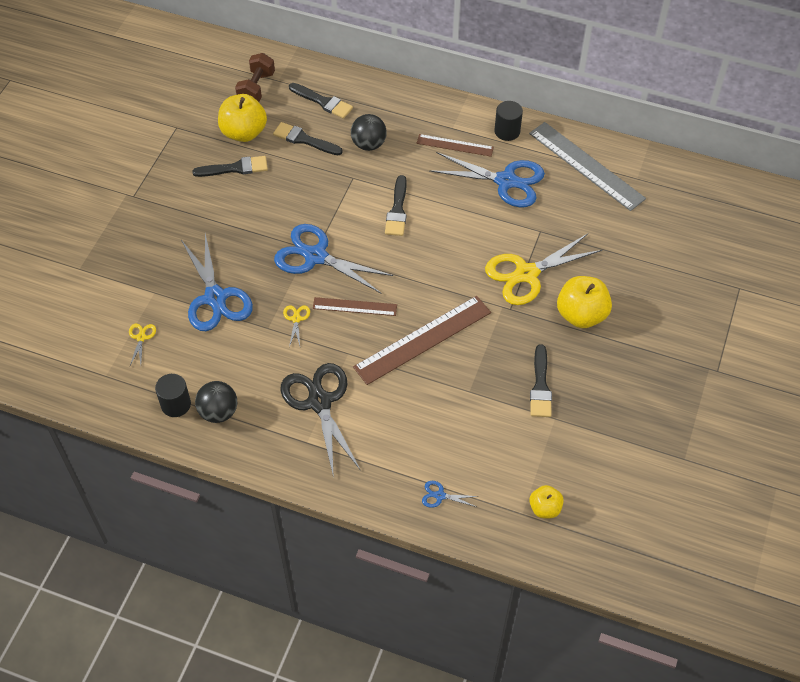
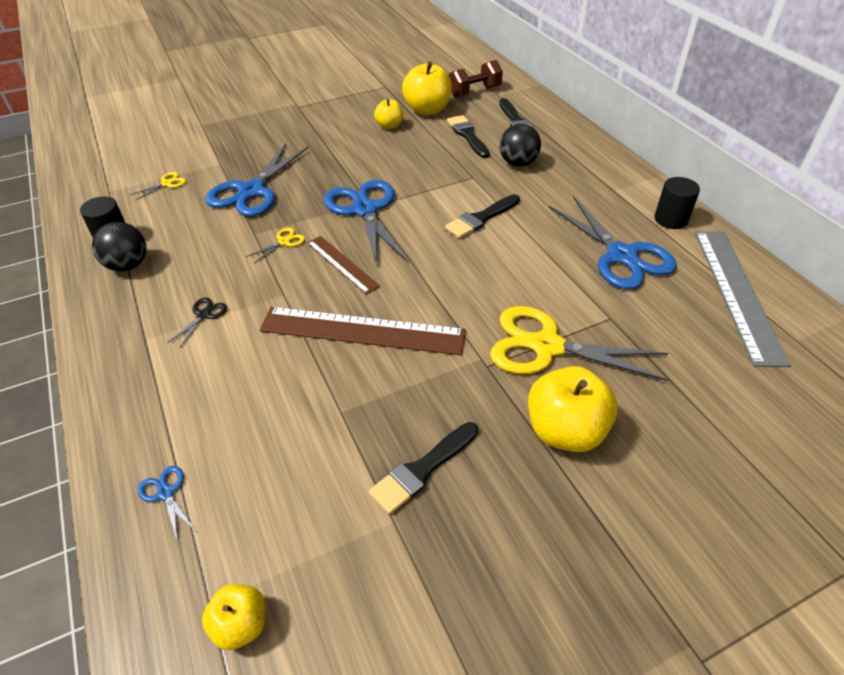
camera: 45 degrees right, 10 degrees down
black brush [192,156,268,177] -> yellow apple [374,99,403,129]
black scissors [280,363,361,478] -> black scissors [167,298,227,347], size x0.42
brown ruler [417,134,494,157] -> none

